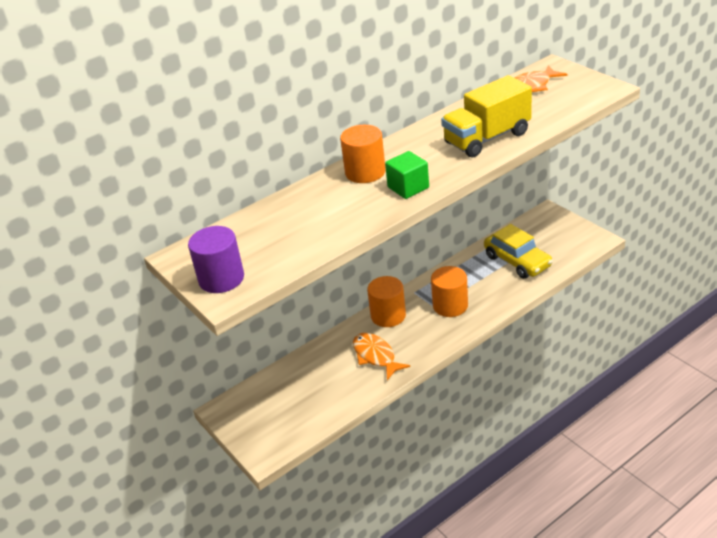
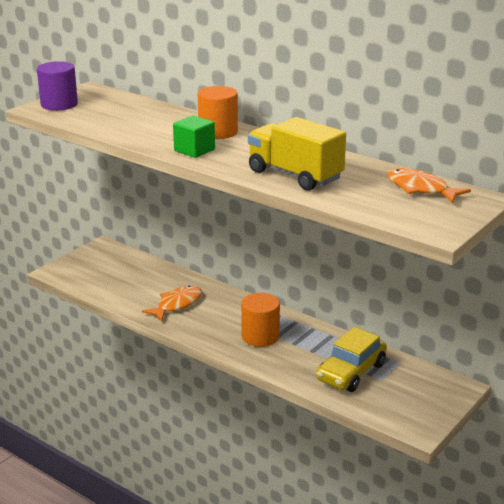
camera: 70 degrees right, 10 degrees down
orange cylinder [367,276,406,327] -> none

